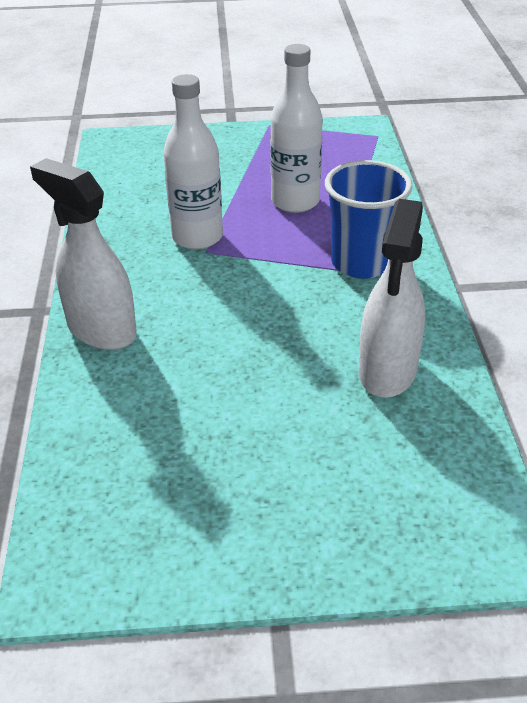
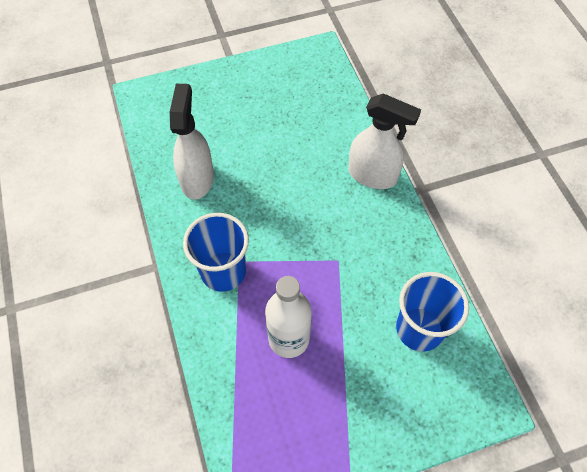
camera: 165 degrees right, 20 degrees up
white bottle [163,74,223,250] -> none
none -> blue cup [396,272,469,351]

